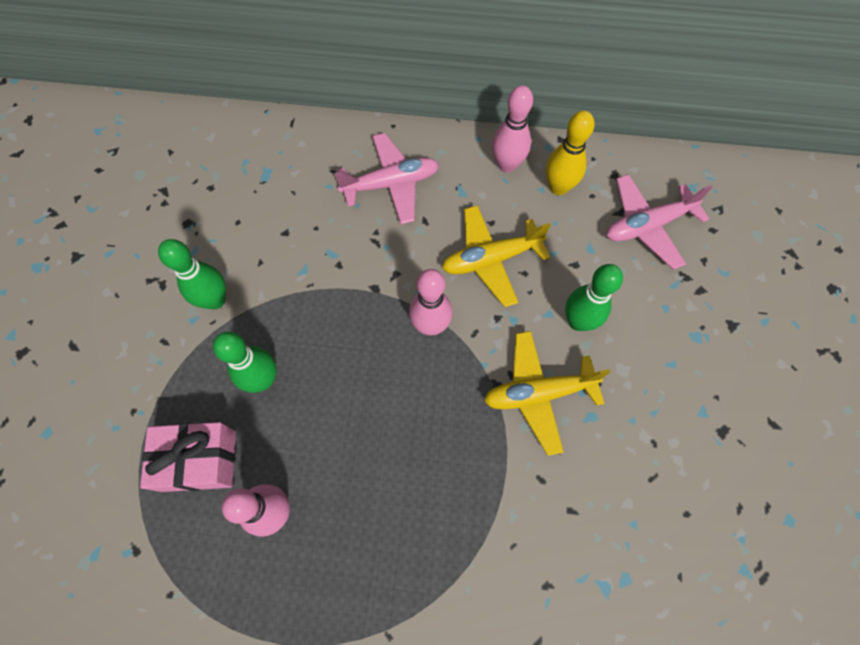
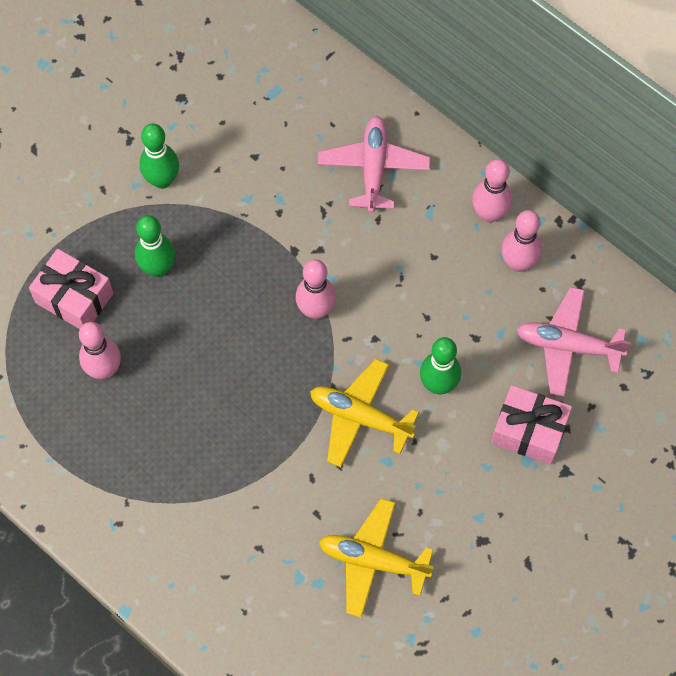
camera: 35 degrees right, 0 degrees up
pink plane [334,133,439,224] -> pink plane turned 105 degrees counterclockwise [318,116,430,213]
yellow plane [442,205,551,307] -> yellow plane moved to [319,498,433,618]
yellow bowling pin [546,111,595,195] -> pink bowling pin [501,210,542,272]
none -> pink gift [491,385,572,465]

